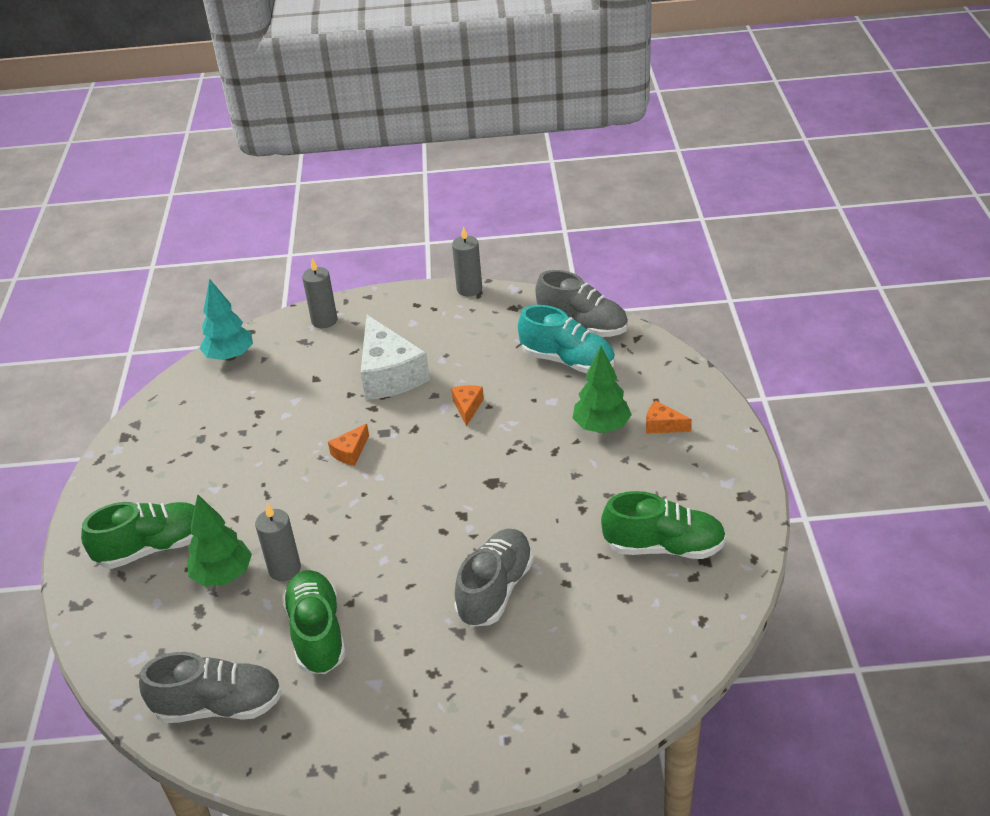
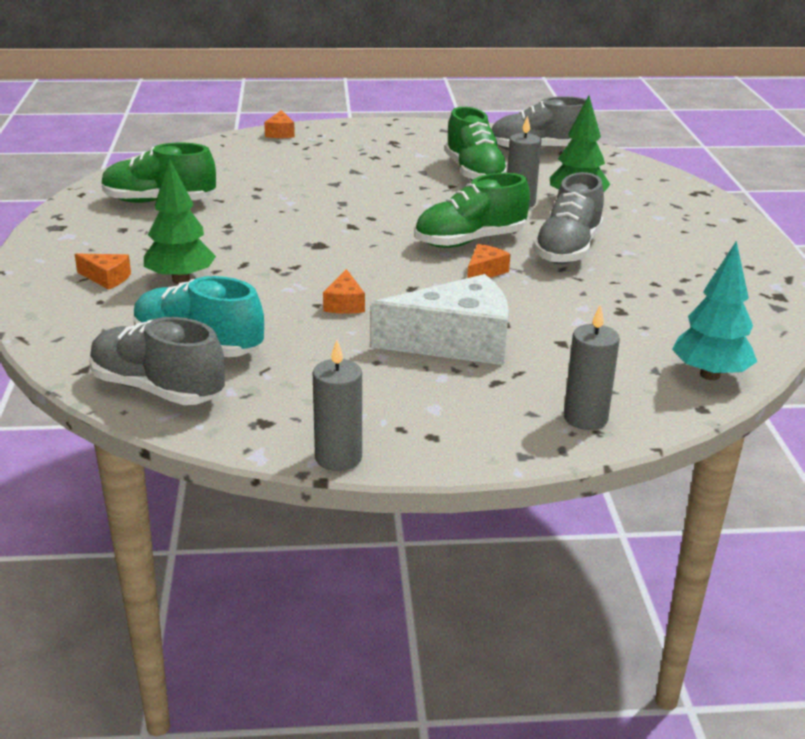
camera: 175 degrees right, 10 degrees down
green shoe [81,502,195,569] -> green shoe moved to [415,173,530,248]
white cheese [361,314,430,400] -> white cheese turned 105 degrees clockwise [371,274,509,365]
grey shoe [454,529,534,627] -> grey shoe moved to [533,172,604,264]
none -> orange cheese [264,110,295,138]

